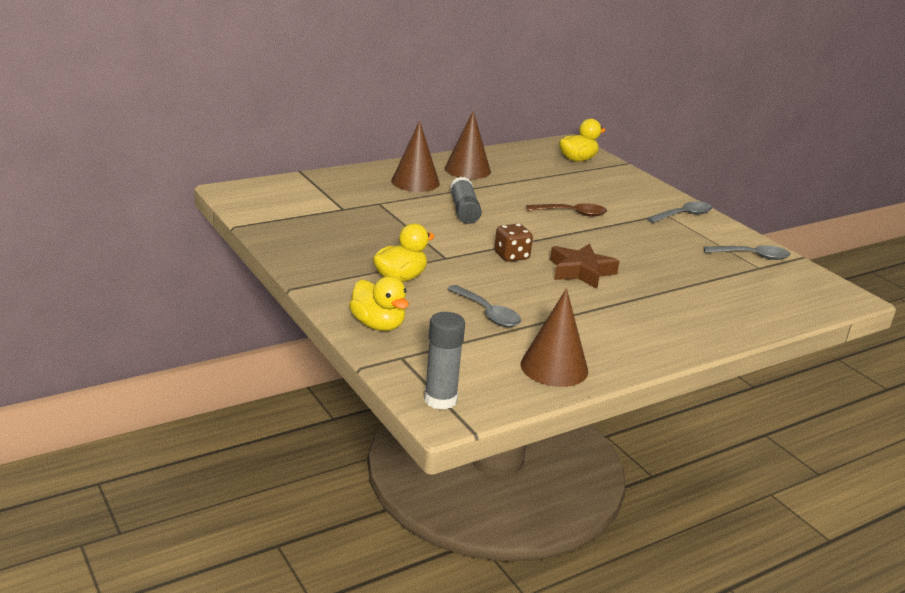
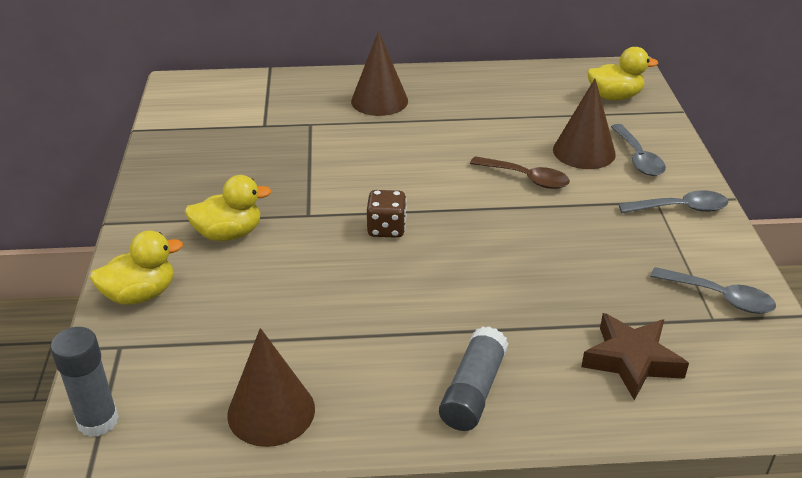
camera: 30 degrees right, 10 degrees up
yellow duck [349,276,409,331] -> yellow duck turned 105 degrees counterclockwise [90,230,183,305]
brown cone [445,111,491,179] -> brown cone moved to [553,79,616,169]
grey spoon [447,285,521,327] -> grey spoon moved to [611,124,666,176]
grey glue stick [450,177,482,224] -> grey glue stick moved to [439,326,509,431]
brown star [550,243,620,289] -> brown star moved to [581,313,689,400]

